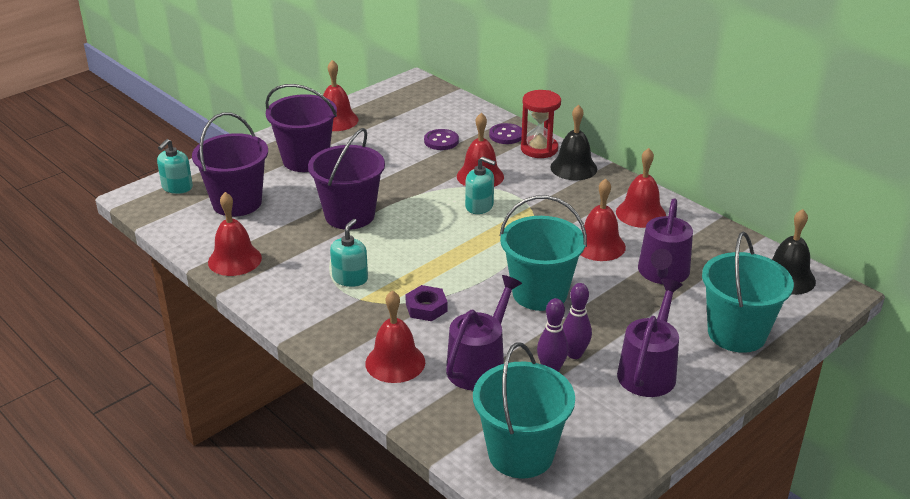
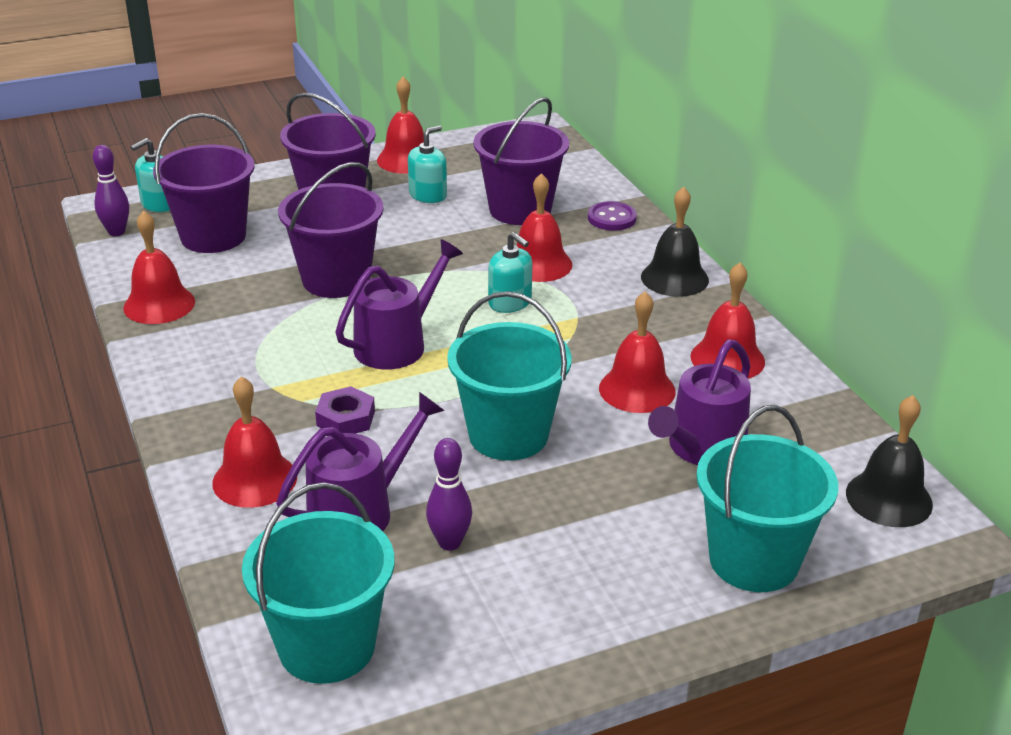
camera: 20 degrees right, 0 degrees up
turquoise soap dispenser [330,219,368,287] -> turquoise soap dispenser moved to [408,125,447,203]
purple button [424,129,459,150] -> purple bucket [474,97,569,225]
red hourglass [521,90,561,158] -> none
purple bowling pin [563,283,592,359] -> purple bowling pin moved to [93,145,129,236]
purple watering can [617,279,683,397] -> purple watering can moved to [335,239,463,370]

